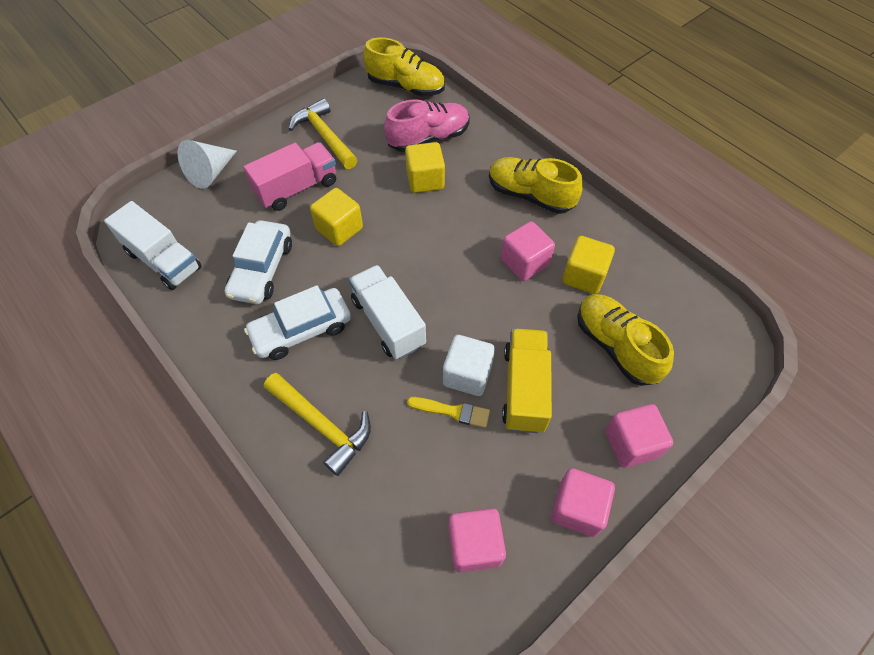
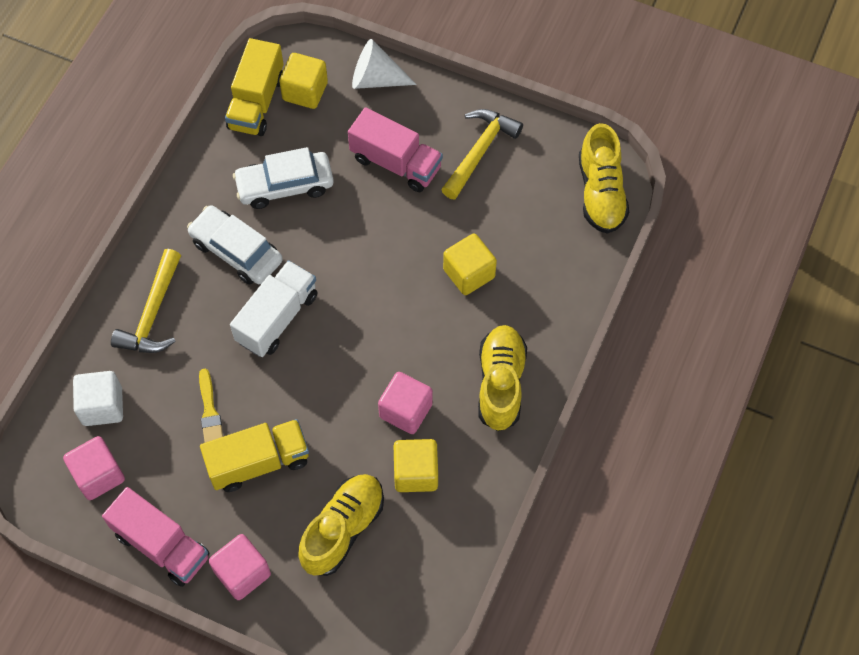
camera: 65 degrees right, 5 degrees up
white truck [104,201,202,290] -> yellow truck [225,38,284,136]
yellow cube [310,188,363,246] -> yellow cube moved to [279,53,328,109]
pink shoe [384,99,470,152] -> none
white cube [443,335,495,396] -> white cube moved to [73,371,123,426]
pink cube [551,468,615,537] -> pink truck [102,487,210,587]

